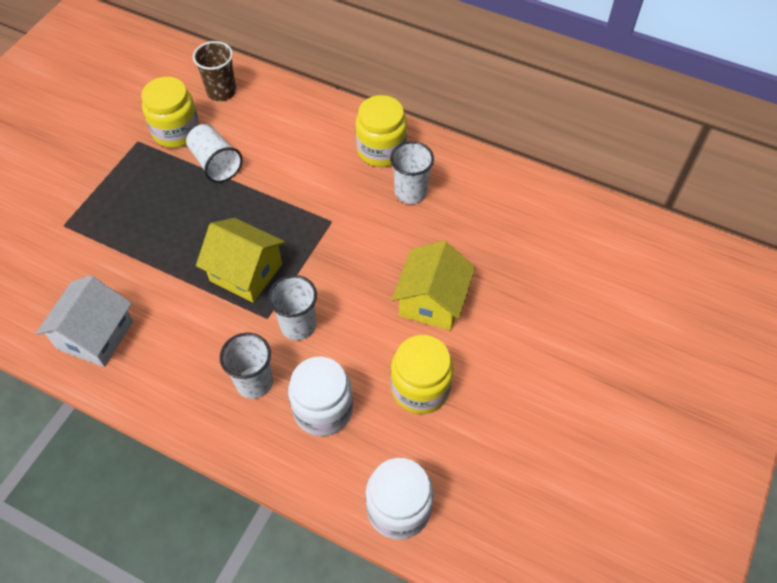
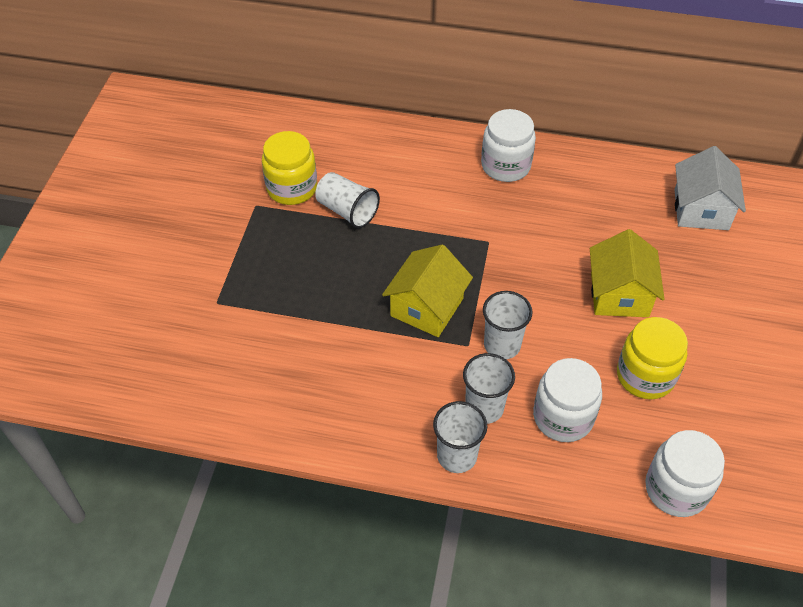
camera: 15 degrees left, 5 degrees down
white house [36,275,133,367] -> white house moved to [674,146,746,230]
brown cup [193,41,236,101] -> none
yellow house [196,218,285,303] -> yellow house turned 75 degrees counterclockwise [382,244,473,337]
yellow jar [356,95,407,167] -> white jar [481,109,536,182]
white cup [390,141,434,204] -> white cup moved to [433,401,487,473]

